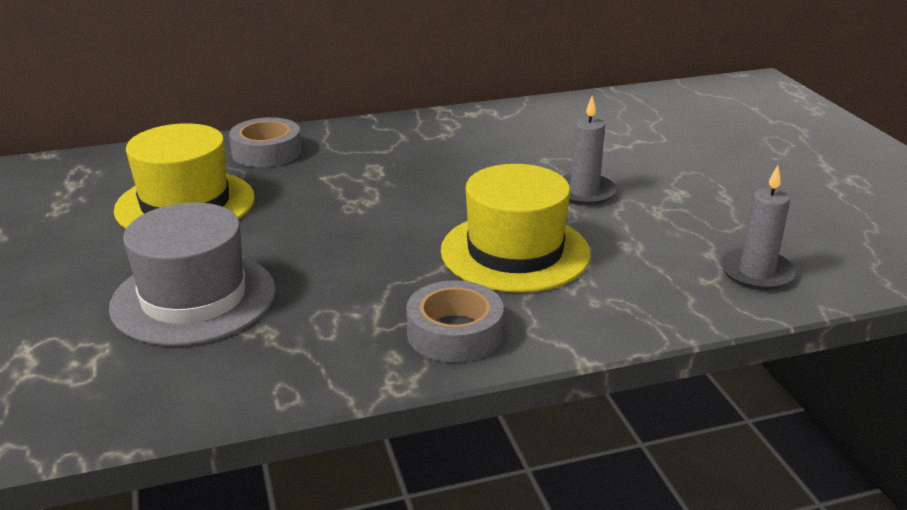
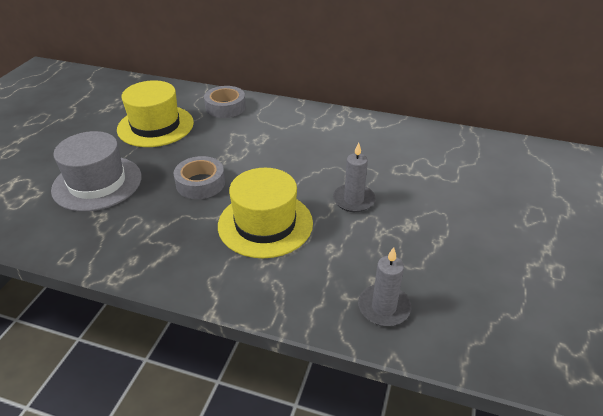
camera: 35 degrees right, 10 degrees up
grey tape [406,280,504,363] -> grey tape moved to [173,156,225,199]

